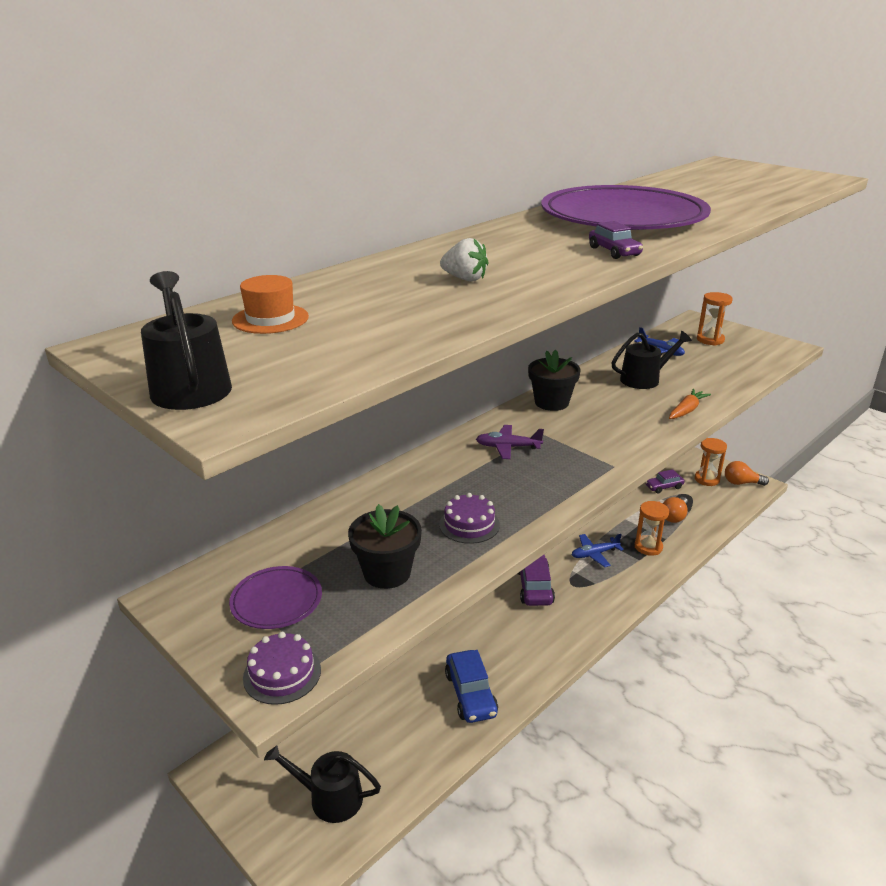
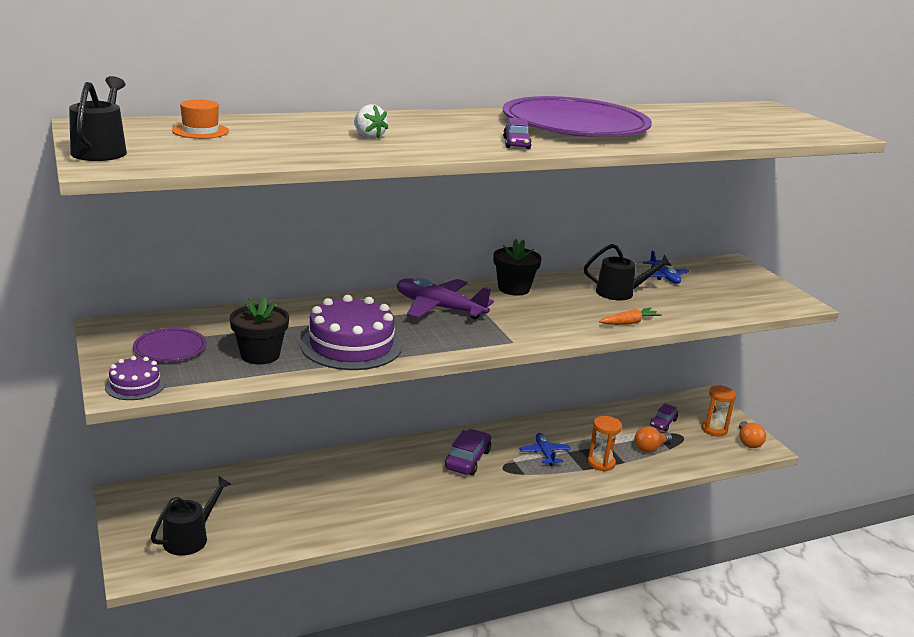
camera: 20 degrees right, 5 degrees down
black watering can [264,746,381,823] -> black watering can turned 90 degrees clockwise [151,476,231,556]
purple cake [439,493,500,544] -> purple cake [301,295,402,370], size x1.96
blue car [445,650,498,723] -> none
purple plane [476,425,544,459] -> purple plane [397,278,494,319], size x1.74
blue plane [572,534,624,567] -> blue plane turned 75 degrees clockwise [519,433,571,466]
purple car [645,469,685,493] -> purple car turned 60 degrees counterclockwise [650,403,678,431]
orange hourglass [697,292,733,346] -> none
orange light bulb [725,461,769,486] -> orange light bulb turned 120 degrees counterclockwise [739,421,766,448]

